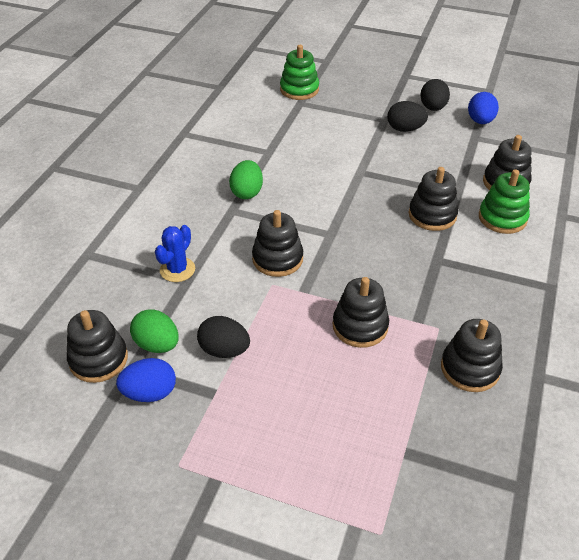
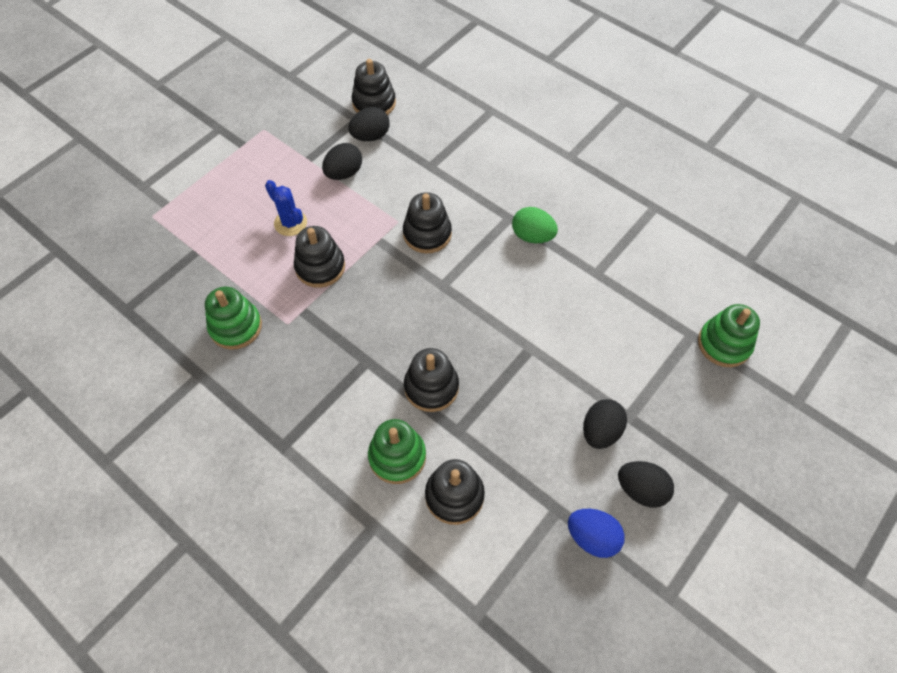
camera: 110 degrees right, 15 degrees up
blue egg [116,358,176,402] -> none
green egg [130,309,179,353] -> black egg [348,107,390,141]
blue cactus [155,225,195,282] -> blue cactus moved to [265,180,307,236]
black stacking toy [441,319,503,392] -> green stacking toy [205,287,262,350]

